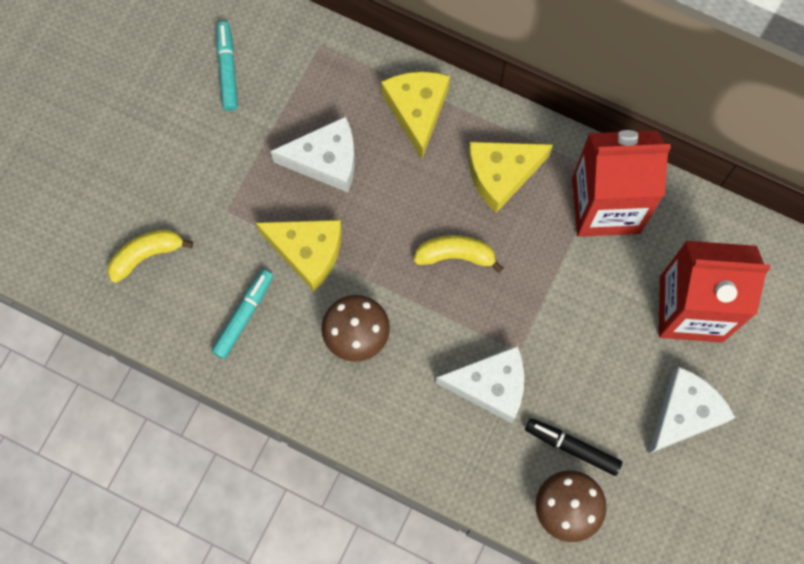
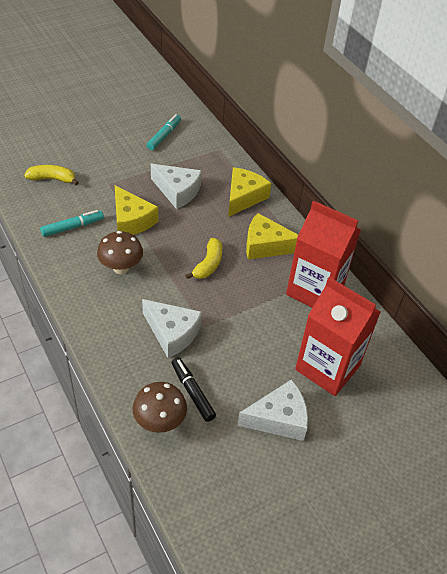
camera: 30 degrees right, 25 degrees down
yellow banana [414,235,503,273] -> yellow banana turned 75 degrees clockwise [185,238,222,279]

